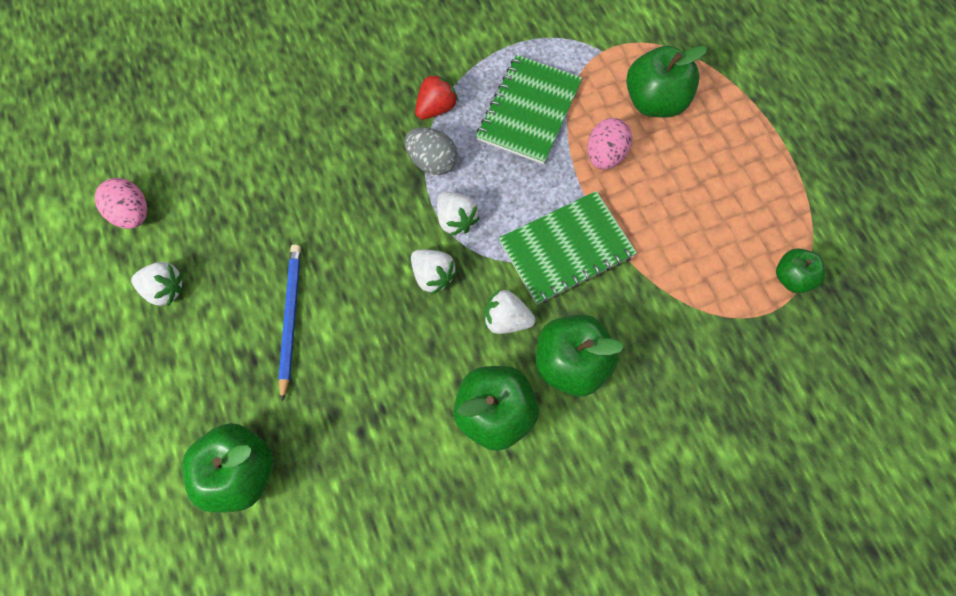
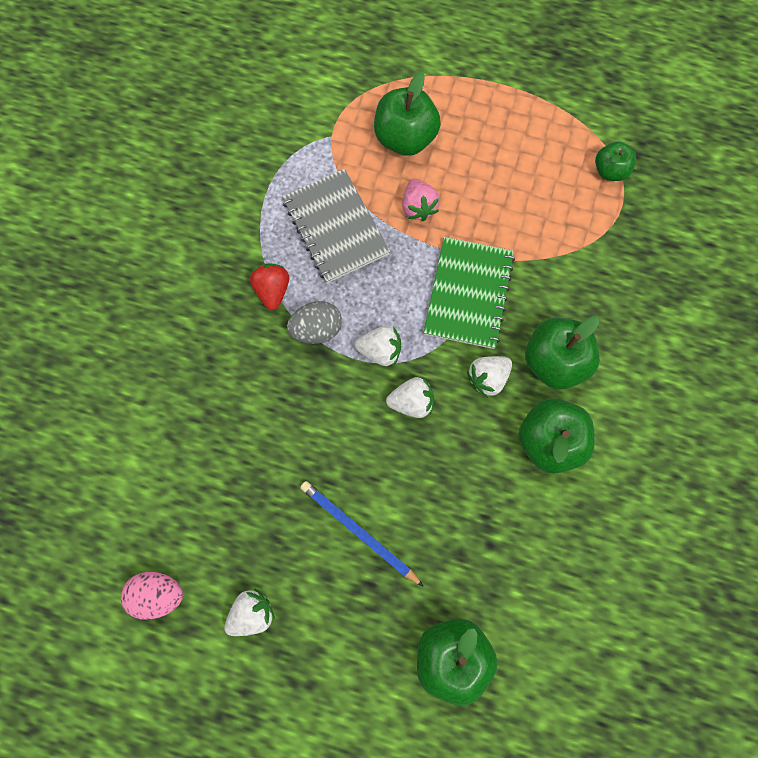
camera: 50 degrees left, 5 degrees up
green notebook [476,55,582,164] -> grey notebook [282,169,390,283]
pink egg [587,118,632,170] -> pink strawberry [402,179,440,221]

